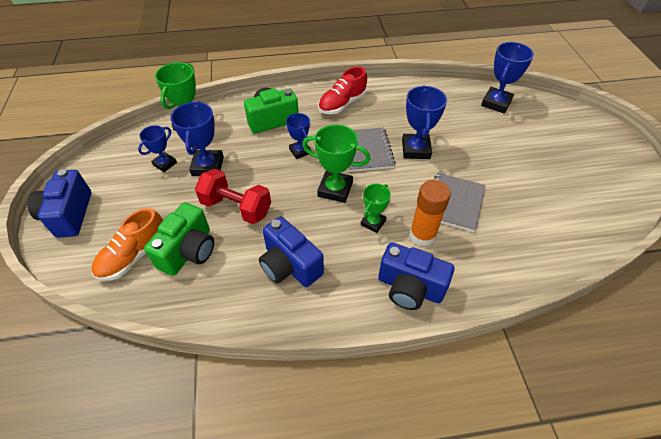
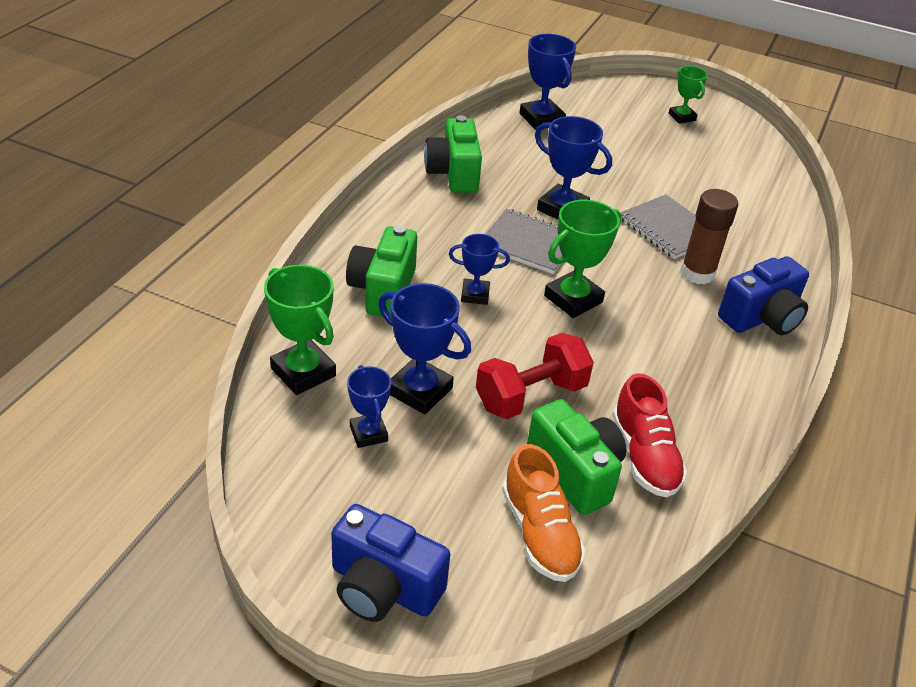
camera: 60 degrees left, 10 degrees down
blue camera [259,216,324,287] -> none
red shoe [318,66,367,114] -> red shoe moved to [612,373,687,497]
green trophy [361,184,391,233] -> green trophy moved to [668,66,708,124]
orange glue stick [409,180,451,247] -> brown glue stick [680,189,738,285]
none -> green camera [424,115,482,193]

